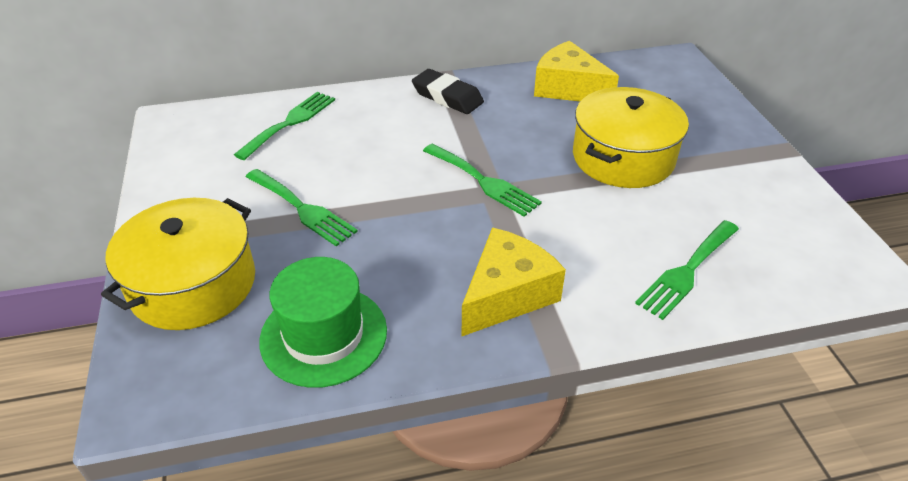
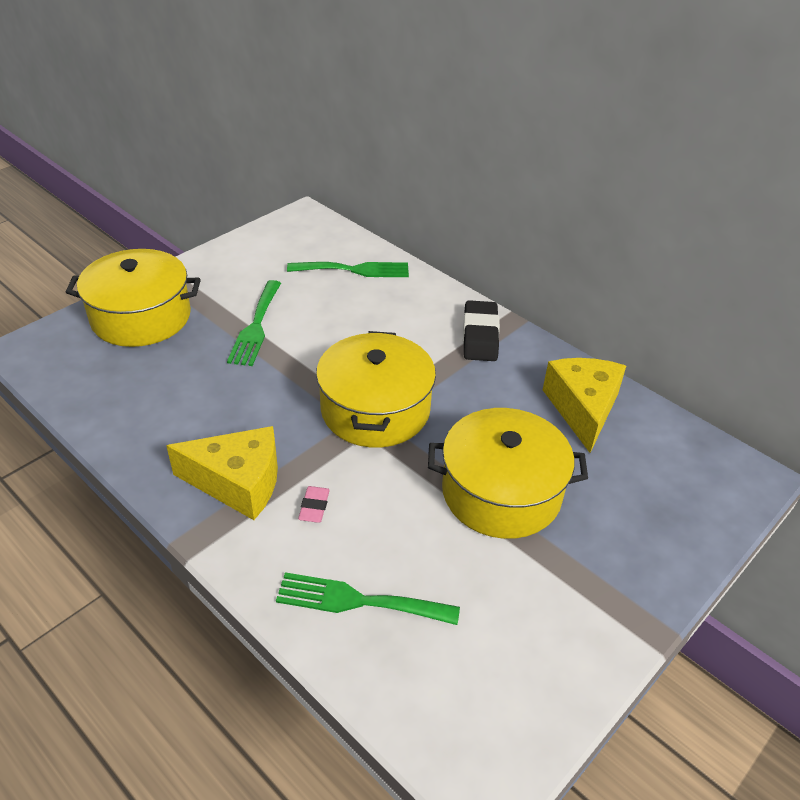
camera: 55 degrees right, 0 degrees up
green hat [259,257,387,388] -> none
green fork [423,144,542,217] -> yellow pot [316,331,436,447]
none -> pink eraser [298,486,330,523]

